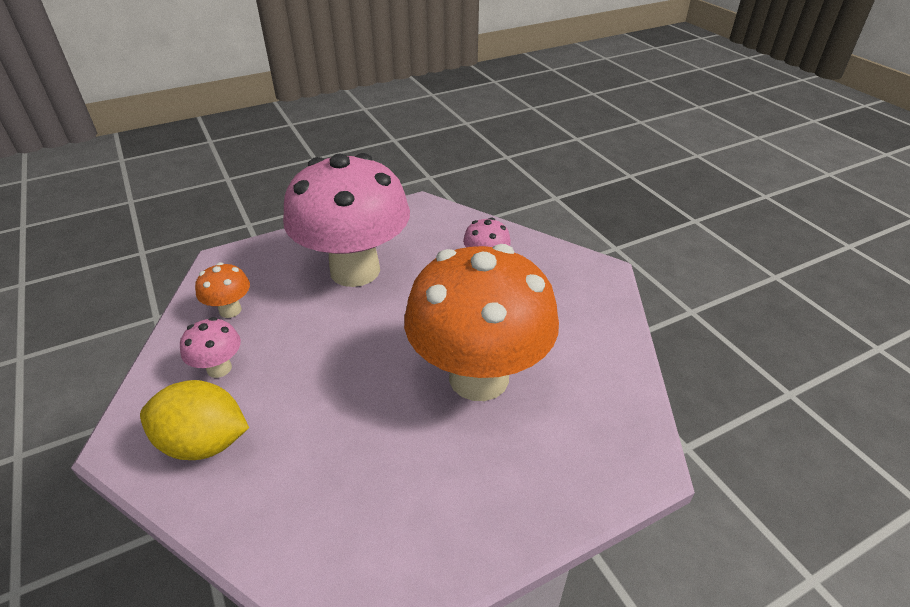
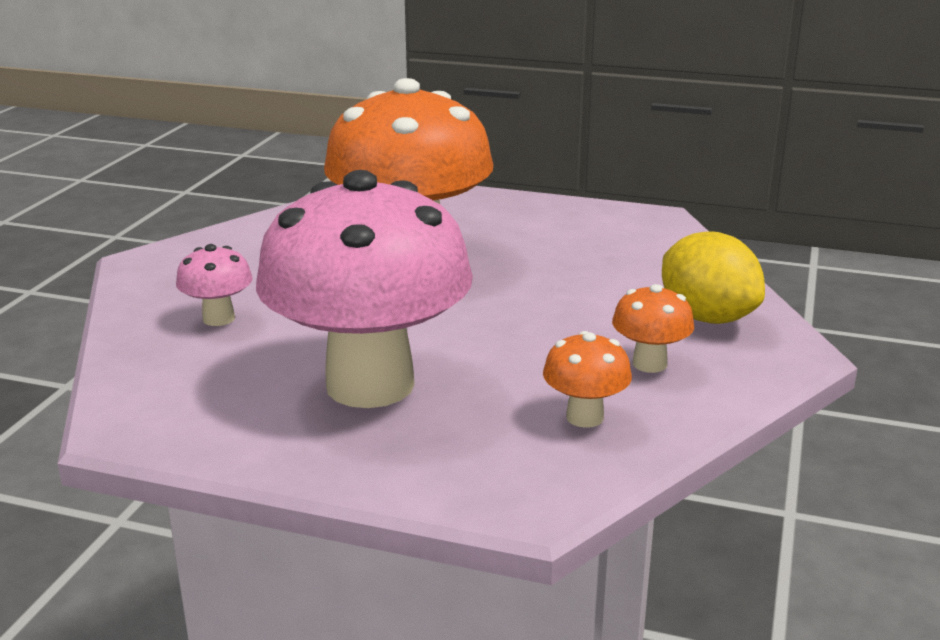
camera: 135 degrees left, 15 degrees down
pink mushroom [180,317,241,378] -> orange mushroom [612,284,694,373]

